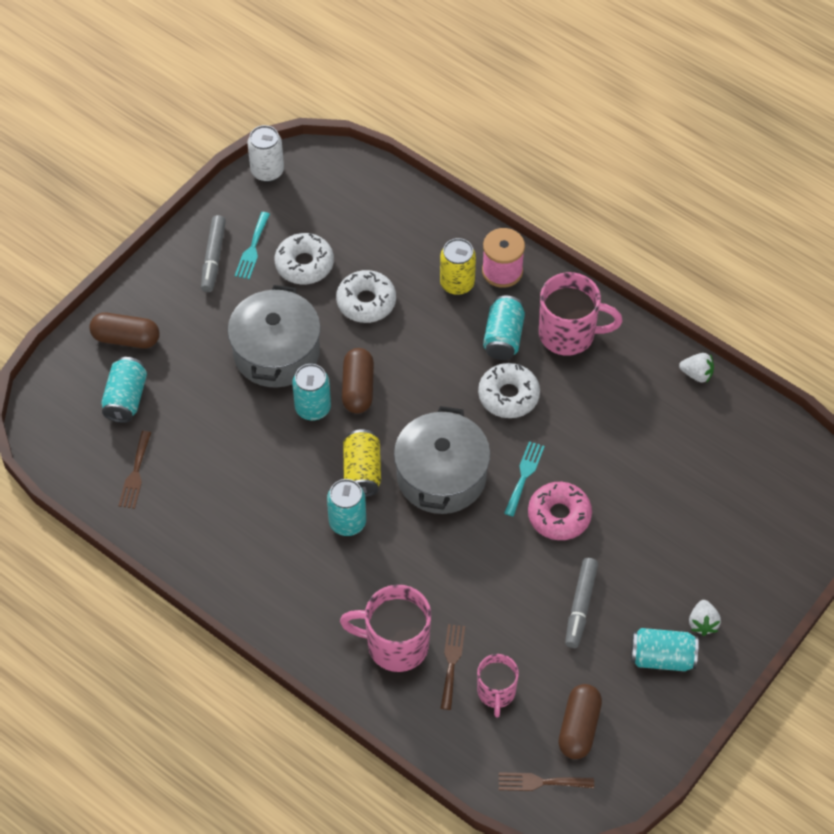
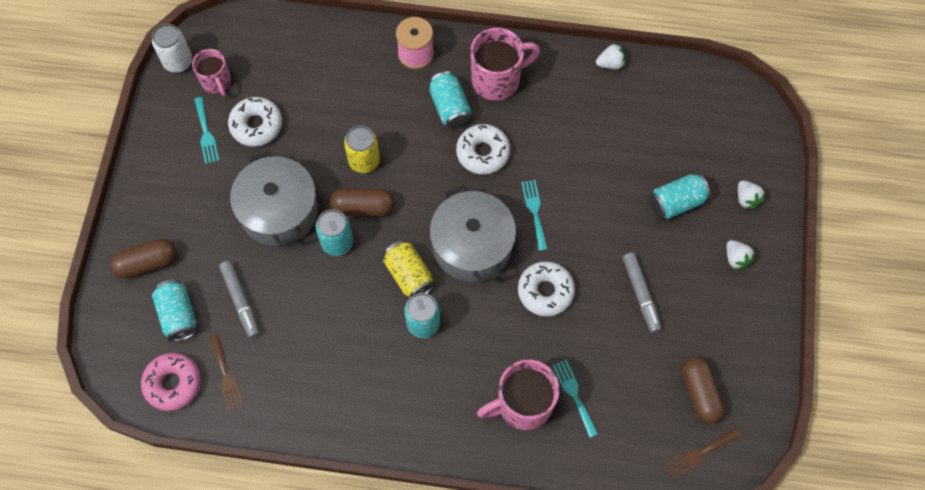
camera: 30 degrees left, 10 degrees up
grey marker [201,215,226,292] -> grey marker moved to [219,260,260,338]
white donut [336,270,396,323] -> white donut moved to [518,261,575,317]
brown capsule [342,348,374,413] -> brown capsule turned 60 degrees counterclockwise [330,188,395,216]
yellow can [440,238,476,295] -> yellow can moved to [344,125,380,173]
brown fork [441,624,465,710] -> turquoise fork [553,359,598,438]
pink mug [477,654,519,718] -> pink mug moved to [192,49,231,96]
pink donut [528,482,592,540] -> pink donut moved to [141,352,201,411]
turquoise can [631,628,699,671] -> turquoise can moved to [650,174,710,219]
none -> white strawberry [738,180,766,209]

